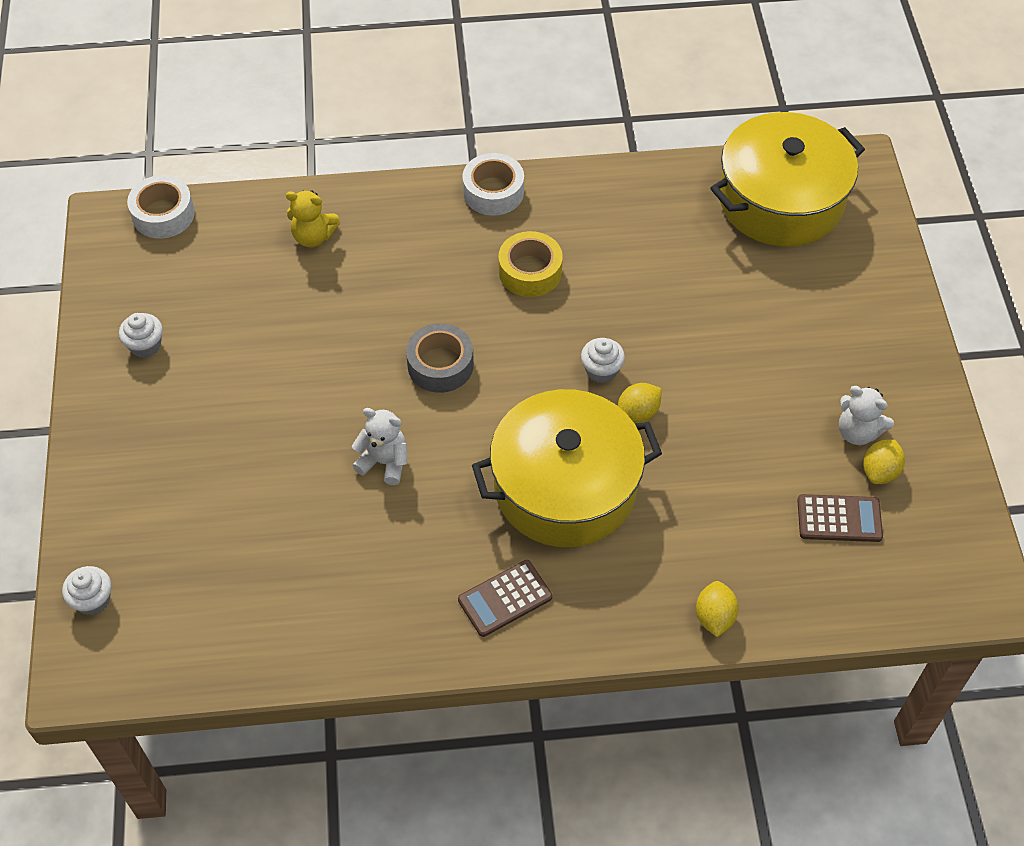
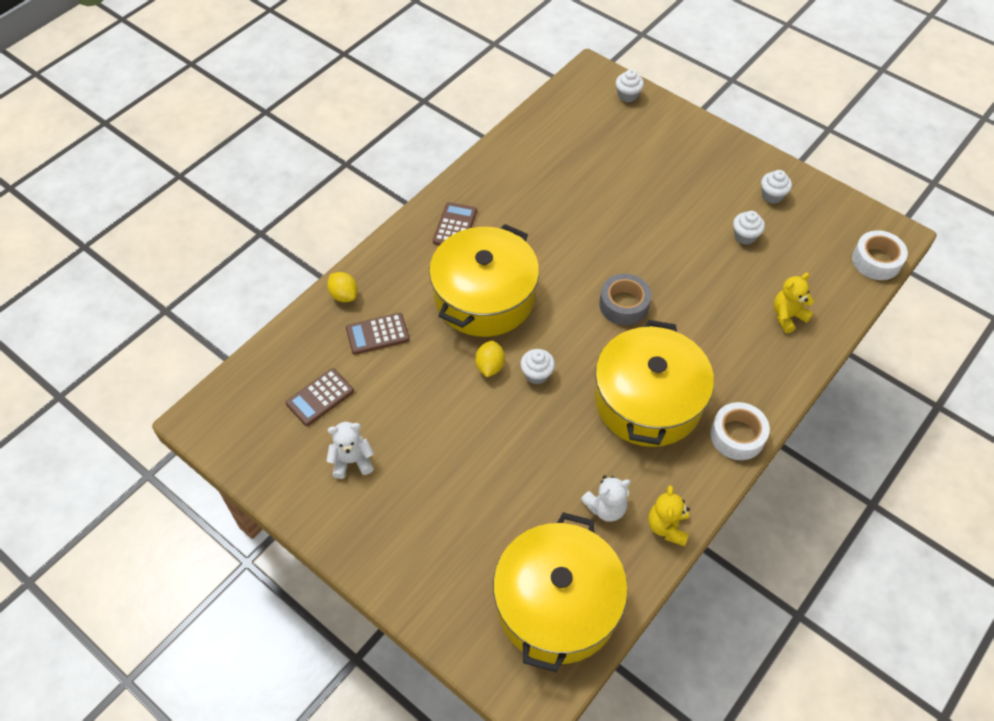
camera: 135 degrees right, 0 degrees up
white teddy bear [352,408,407,485] -> white teddy bear moved to [581,475,631,522]
yellow tape [499,231,563,297] -> yellow pot [594,320,714,447]
yellow lemon [863,439,905,484] -> none
none -> brown calculator [346,313,410,355]
none -> yellow teddy bear [648,485,690,546]
none -> white cupcake [733,211,765,245]

